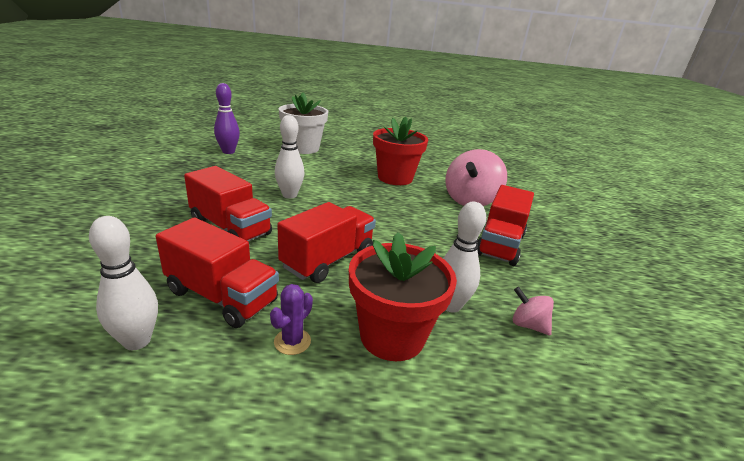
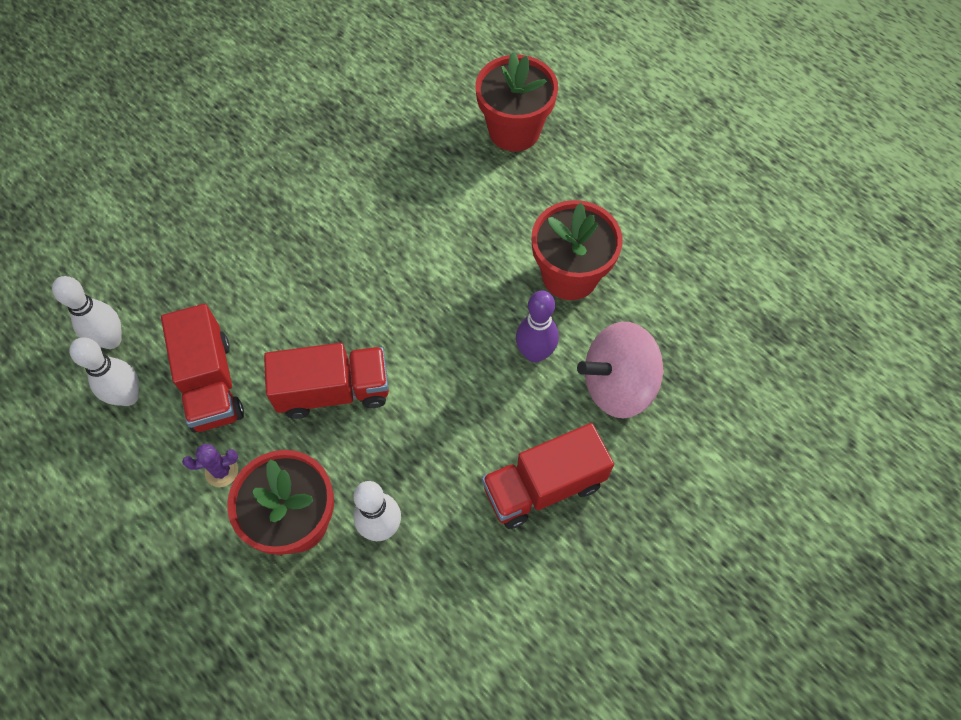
camera: 45 degrees right, 35 degrees up
red truck [184,166,272,242] -> none
purple bowling pin [214,83,240,154] -> purple bowling pin moved to [516,291,559,363]
white bowling pin [275,115,304,199] -> white bowling pin moved to [52,276,122,349]
white flower pot [279,93,328,154] -> red flower pot [476,52,558,151]
pink spinning top [513,287,554,335] -> none

